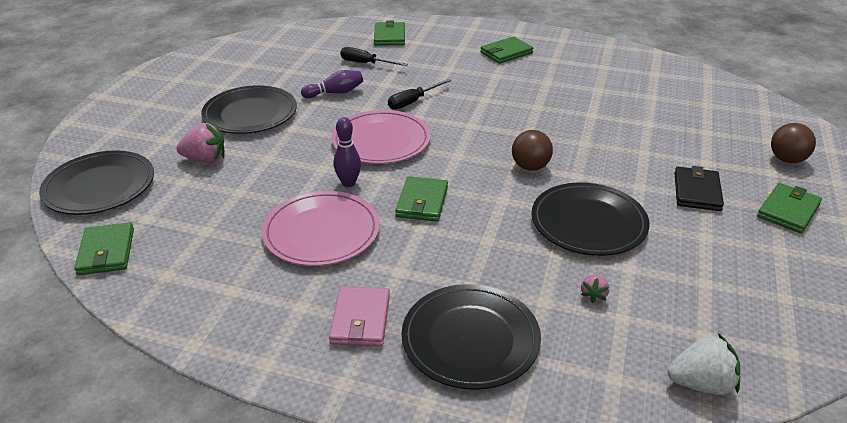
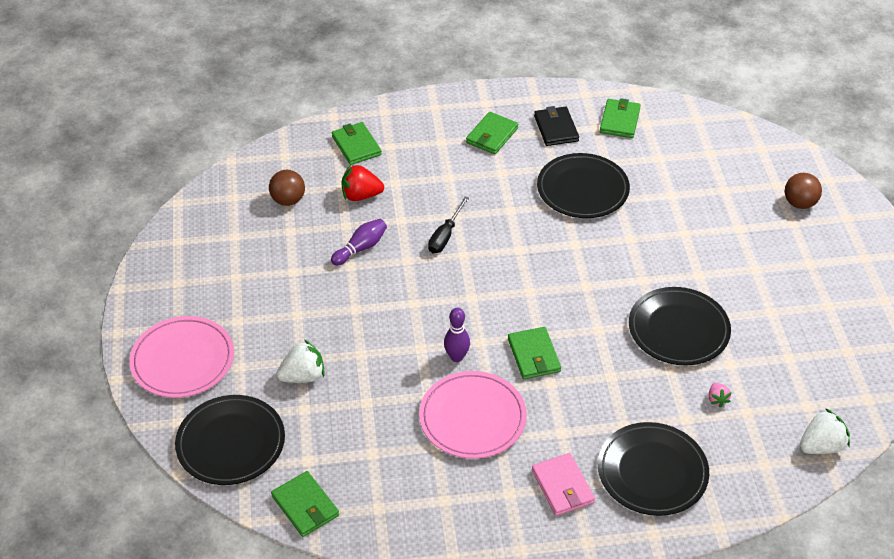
camera: 25 degrees left, 10 degrees up
pink strawberry [176,123,225,163] -> white strawberry [276,339,325,383]
black plate [201,85,297,134] -> black plate moved to [537,153,630,218]
pink plate [331,110,431,164] -> pink plate moved to [129,316,234,398]
black screwdriver [340,47,408,66] -> red strawberry [341,164,384,201]
brown ball [512,130,553,171] -> brown ball moved to [269,170,305,206]
black wallet [675,166,724,211] -> black wallet moved to [534,106,579,146]
green wallet [757,183,822,234] -> green wallet moved to [600,98,641,138]

